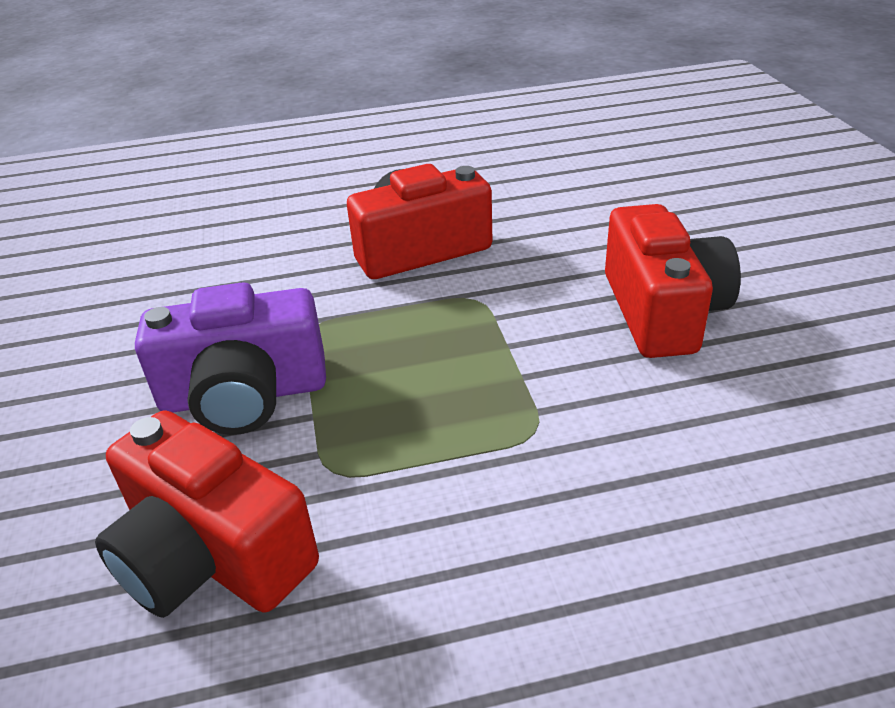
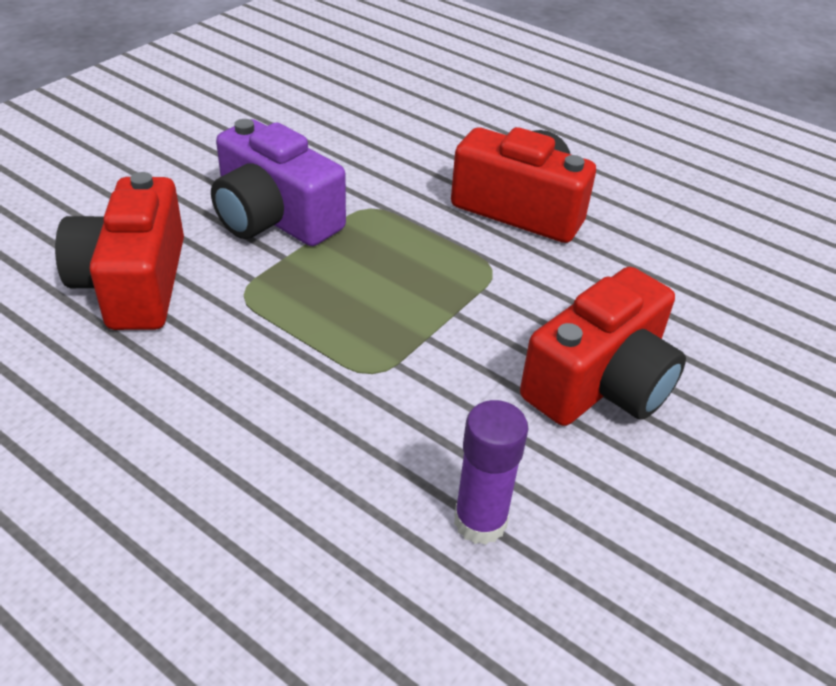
camera: 45 degrees right, 5 degrees up
none -> purple glue stick [454,400,528,545]

